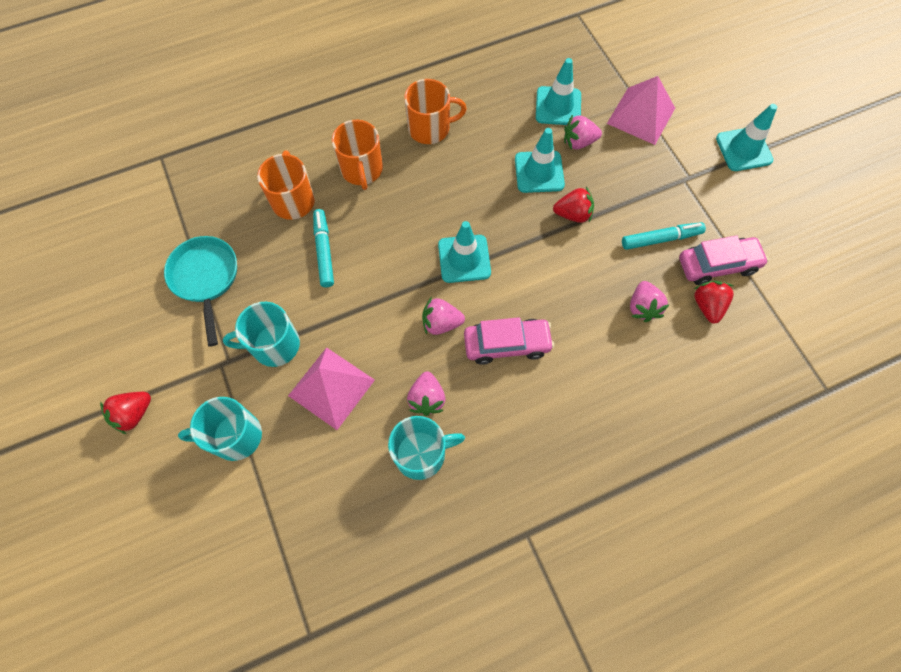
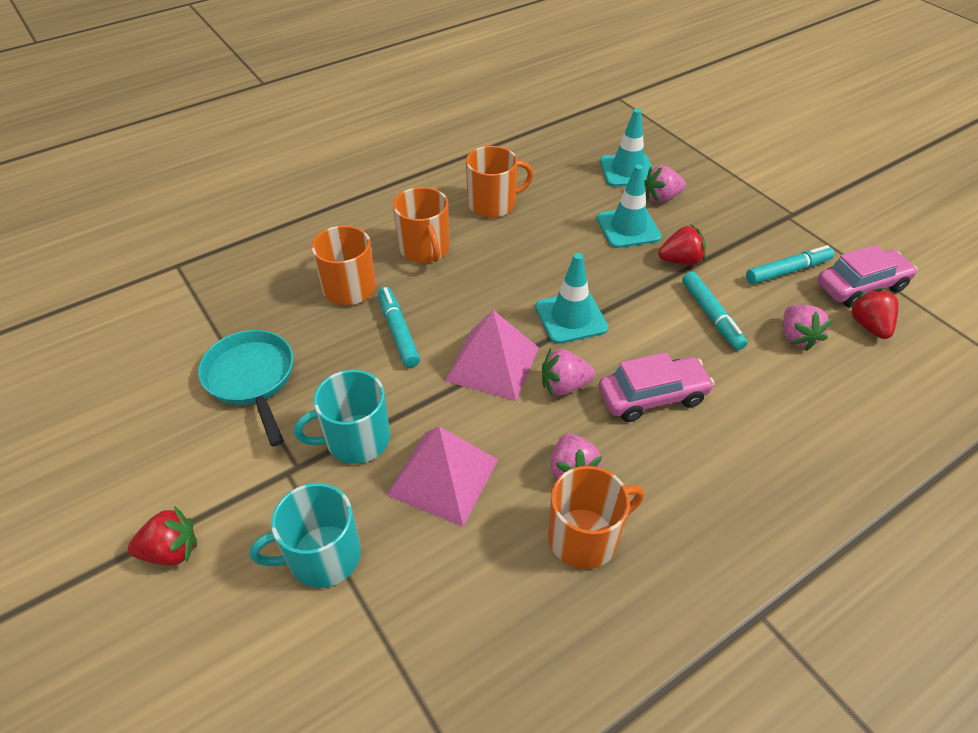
camera: 10 degrees left, 20 degrees down
red strawberry [100,392,151,434] -> red strawberry turned 135 degrees counterclockwise [128,506,197,566]
turquoise mug [388,416,465,480] -> orange mug [548,466,644,569]
pink pyramid [607,76,675,145] -> pink pyramid moved to [445,310,539,401]
turquoise traffic cone [716,104,777,171] -> none
none -> turquoise marker [682,272,747,350]

